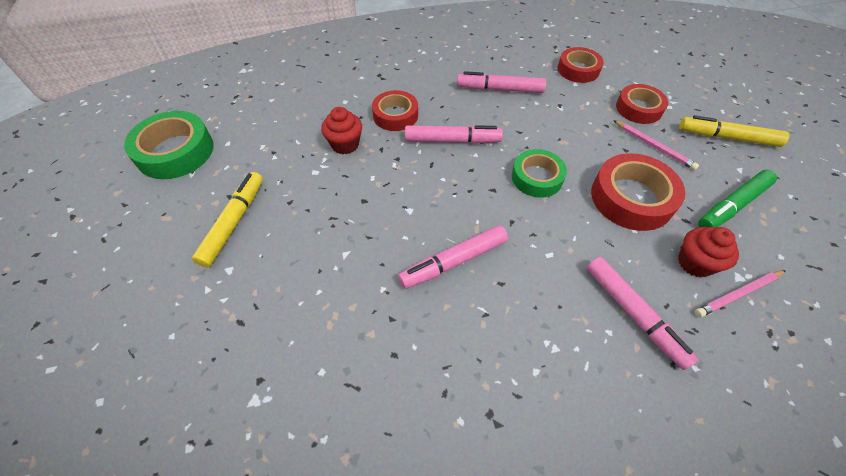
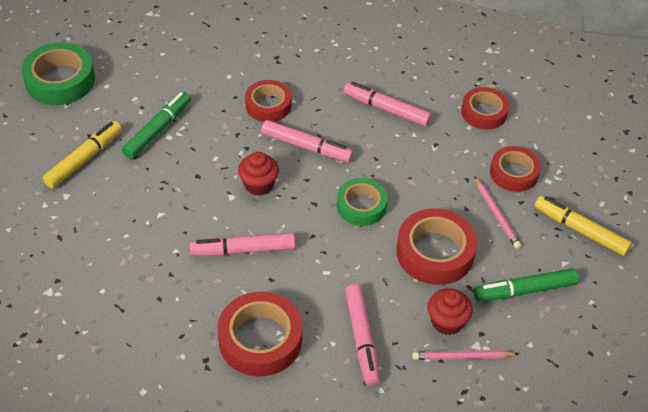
camera: 20 degrees right, 5 degrees down
red cupcake [321,107,362,154] -> red cupcake moved to [238,152,279,196]
none -> green marker [122,92,191,159]
none -> red tape [218,292,302,377]

